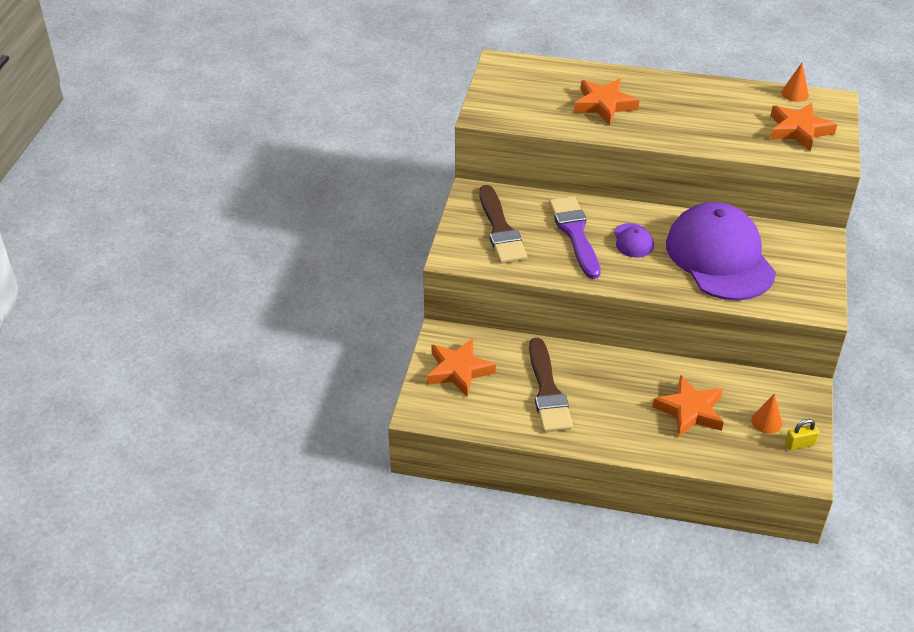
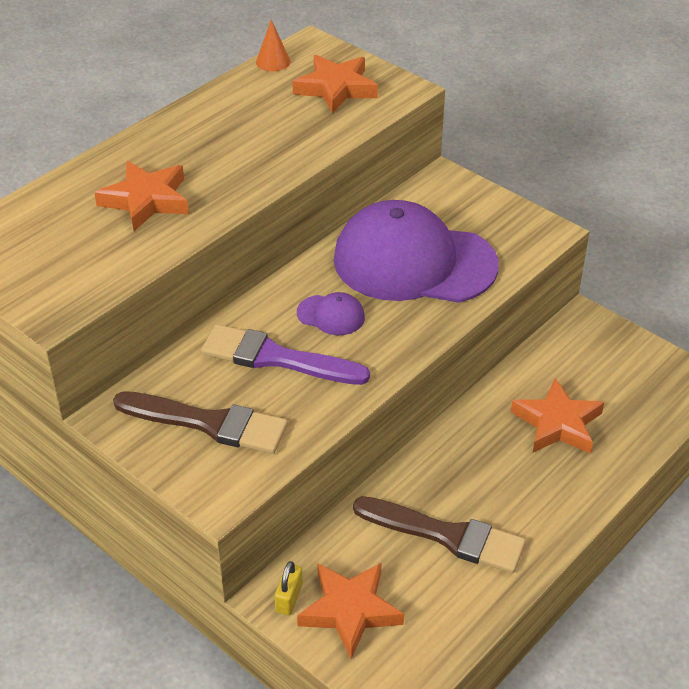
camera: 60 degrees left, 0 degrees up
orange cone [751,394,782,434] -> none
yellow padlock [785,419,819,450] -> yellow padlock moved to [275,561,303,615]

